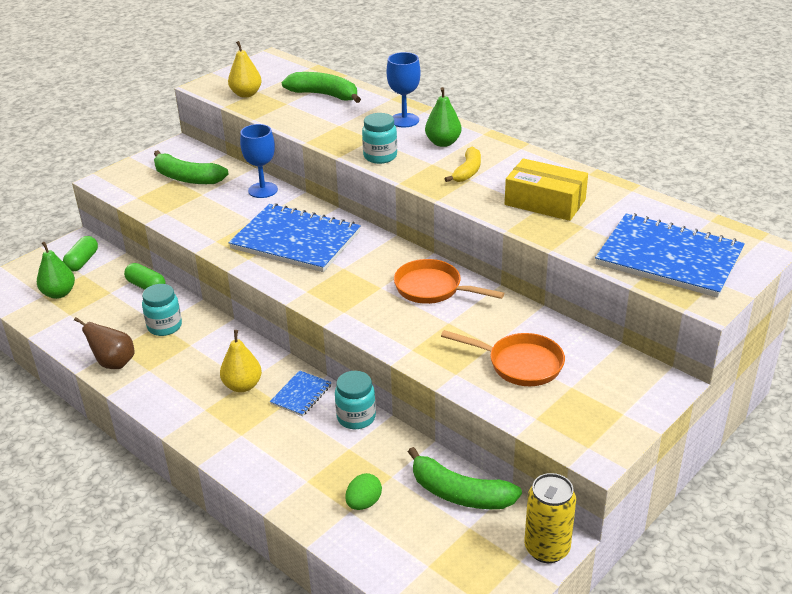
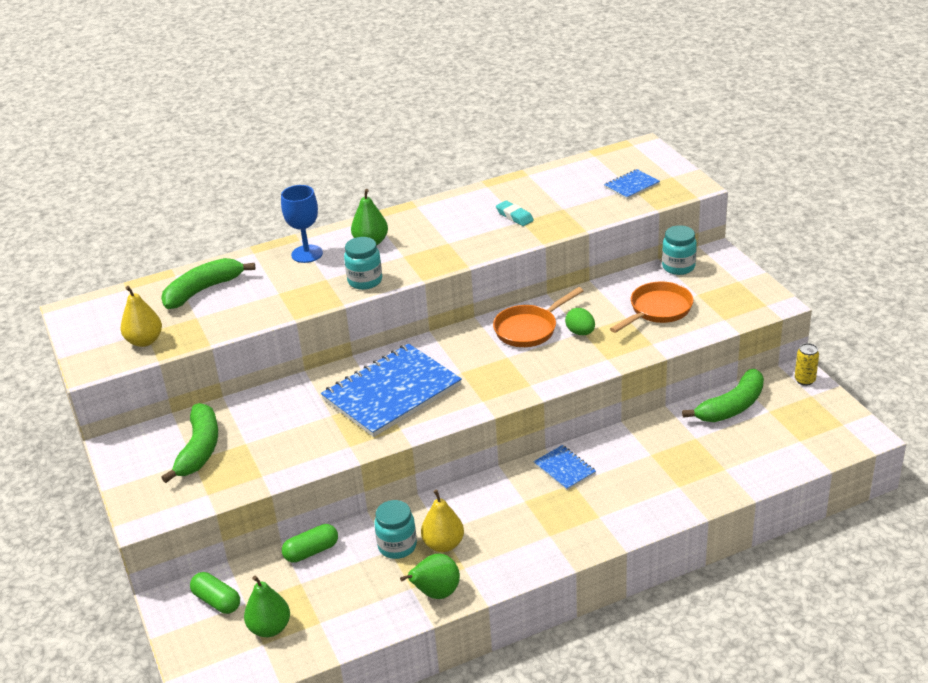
camera: 65 degrees left, 0 degrees up
brown pear [74,317,134,369] -> green pear [400,554,460,599]
green banana [154,150,229,184] -> green banana turned 45 degrees counterclockwise [161,403,218,483]
yellow pear [220,330,262,392] -> yellow pear moved to [421,490,464,552]
blue goblet [240,124,278,198] -> none
turquoise jar [335,371,376,429] -> turquoise jar moved to [662,225,697,275]
green egg [345,473,382,510] -> green egg moved to [565,308,595,335]
yellow banana [445,147,481,182] -> none
yellow box [505,158,588,221] -> turquoise eraser [496,200,534,226]
yellow can [524,473,576,563] -> yellow can [795,343,819,386], size x0.59
blue notebook [595,213,745,298] -> blue notebook [604,169,660,199], size x0.45

